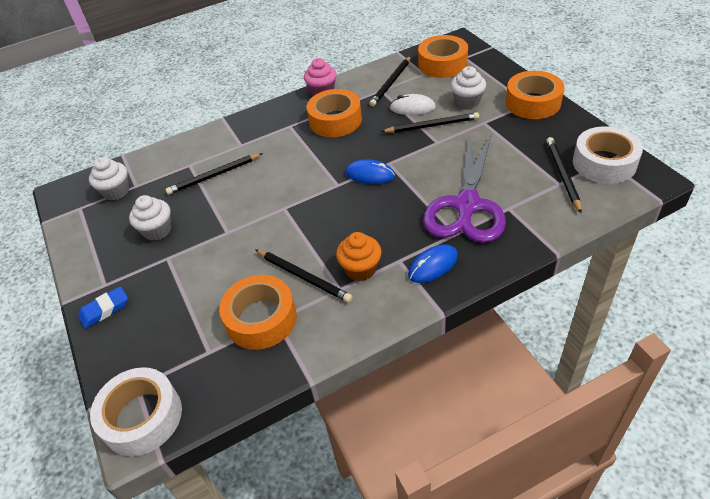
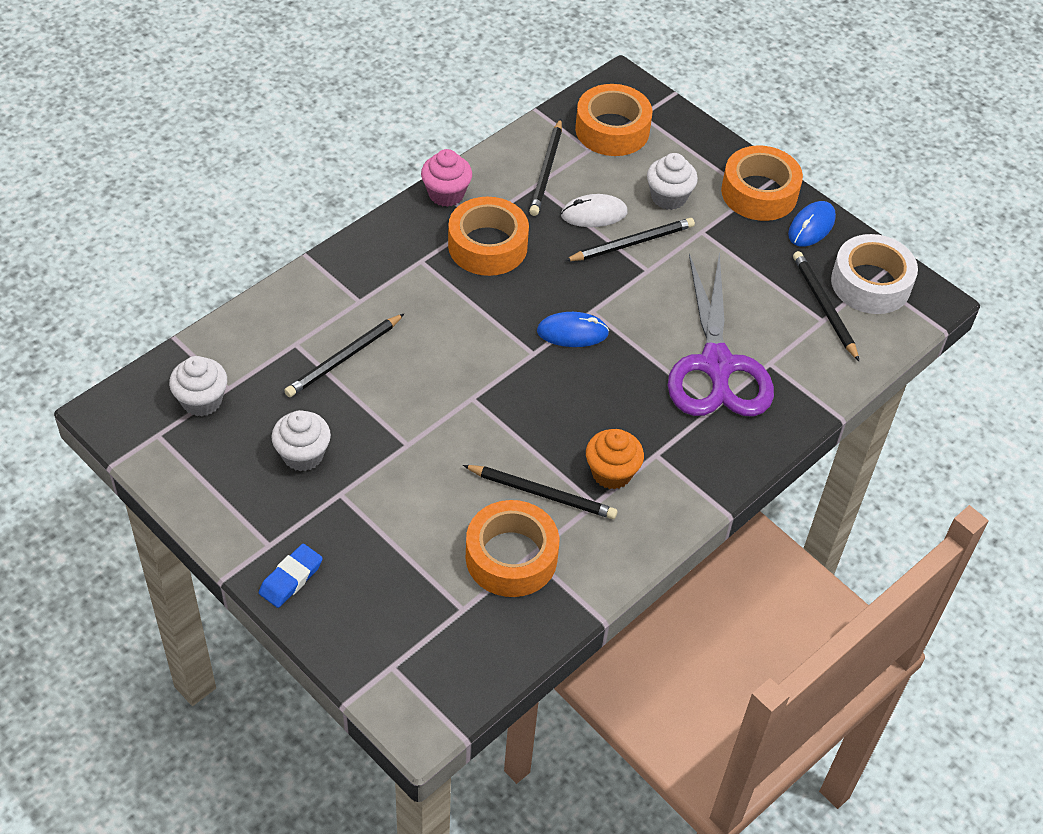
camera: 25 degrees left, 5 degrees up
white tape [90,367,182,456] -> none
blue mouse [408,244,458,283] -> blue mouse moved to [788,201,836,247]

